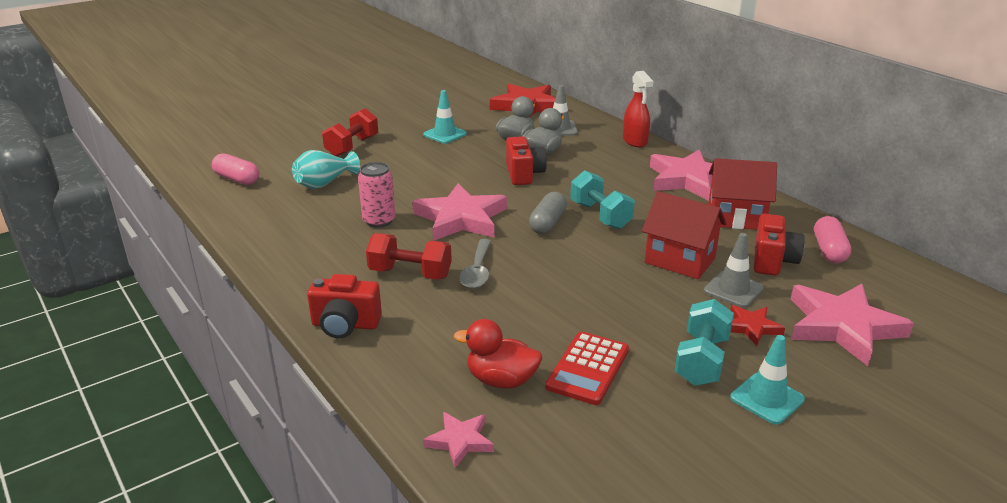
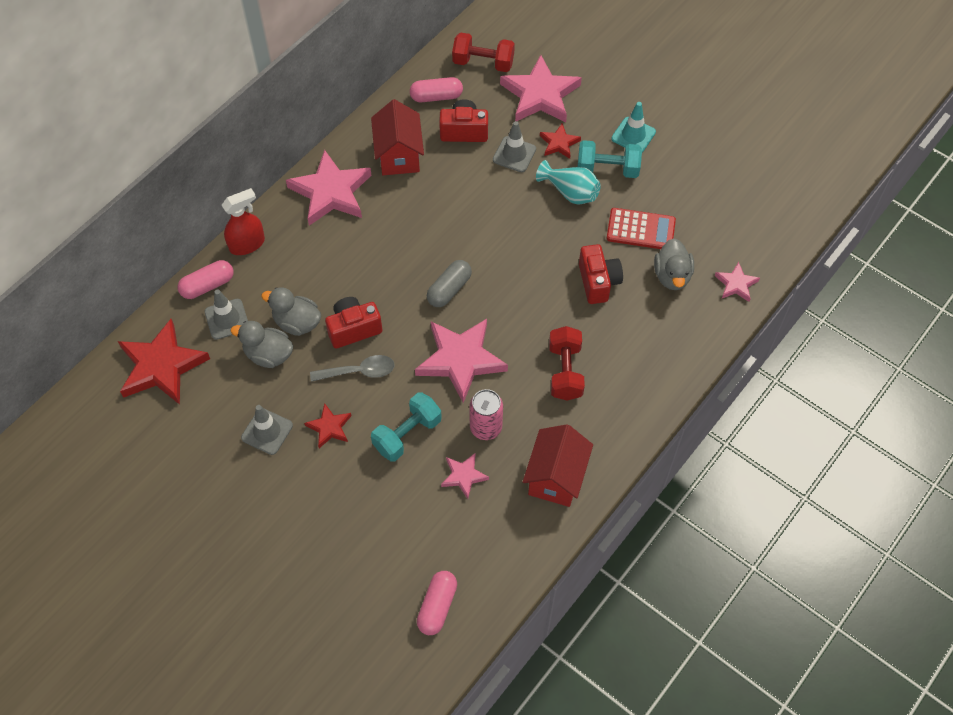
camera: 105 degrees left, 30 degrees up
turquoise vase [292,150,360,189] -> turquoise vase moved to [536,160,601,205]
red camera [307,274,382,338] -> red camera moved to [579,244,623,304]
red dumbbell [322,108,378,157] -> red dumbbell moved to [452,32,515,72]
turquoise traffic cone [423,90,467,144] -> grey traffic cone [241,405,293,455]
red duck [454,319,542,389] -> grey duck [654,238,694,290]
grey spoon [459,239,491,289] -> grey spoon moved to [310,355,395,382]
grey capsule [529,192,567,234] -> grey capsule turned 60 degrees counterclockwise [427,260,472,307]
turquoise dumbbell [570,171,635,229] -> turquoise dumbbell moved to [371,392,442,462]
red house [642,191,727,279] -> red house moved to [523,424,593,507]
none -> pink capsule [178,260,234,299]
none -> red star [304,403,351,448]
none -> pink star [441,453,489,499]

